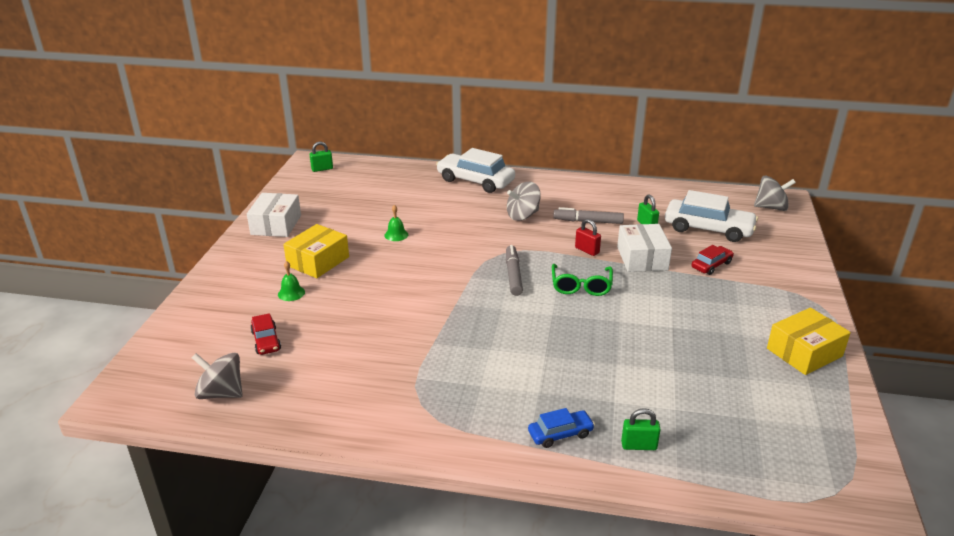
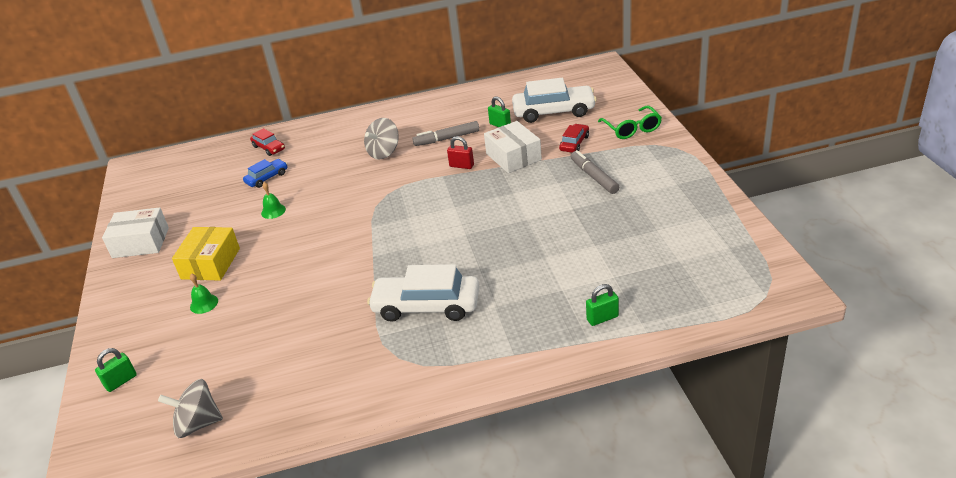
camera: 20 degrees left, 5 degrees up
white box [247,193,301,237] -> white box turned 75 degrees counterclockwise [102,207,169,258]
red car [250,313,281,355] -> red car moved to [250,128,285,156]
green padlock [310,142,333,172] -> green padlock moved to [95,348,137,392]
white car [436,148,515,193] -> white car moved to [367,264,479,322]
grey marker [506,245,523,296] -> grey marker moved to [570,150,619,194]
blue car [528,408,595,448] -> blue car moved to [243,159,288,188]
green glasses [552,264,613,296] -> green glasses moved to [598,106,662,139]
grey spinning top [754,176,796,211] -> none
yellow box [767,307,851,375] -> none

